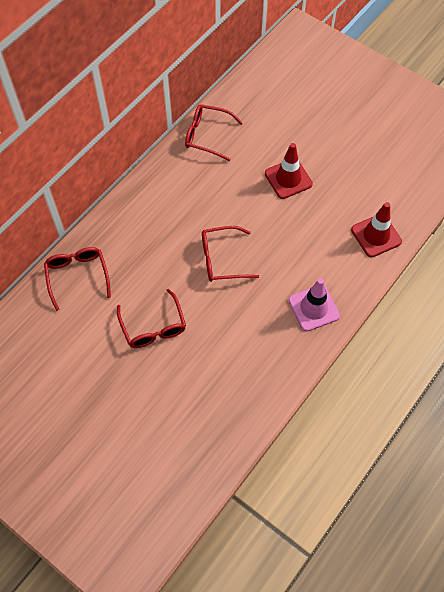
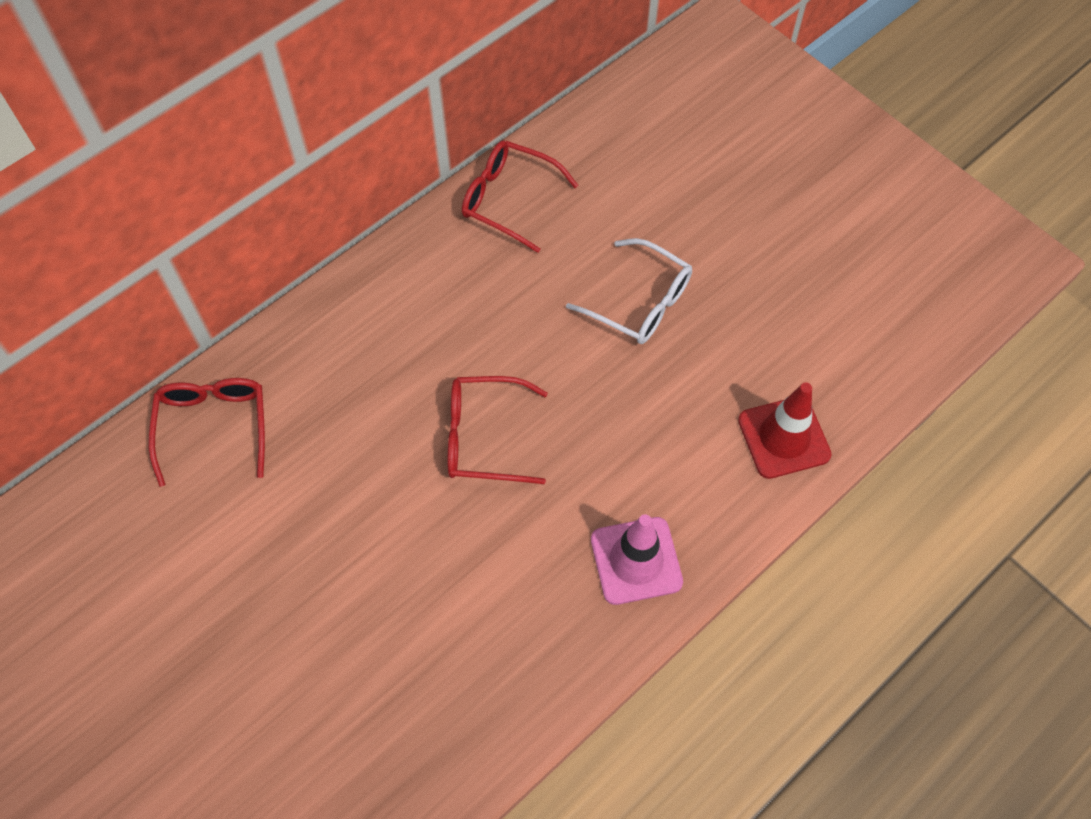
camera: 10 degrees right, 0 degrees up
red glasses [117,289,186,348] -> none
red traffic cone [265,143,313,199] -> white glasses [566,238,692,344]

